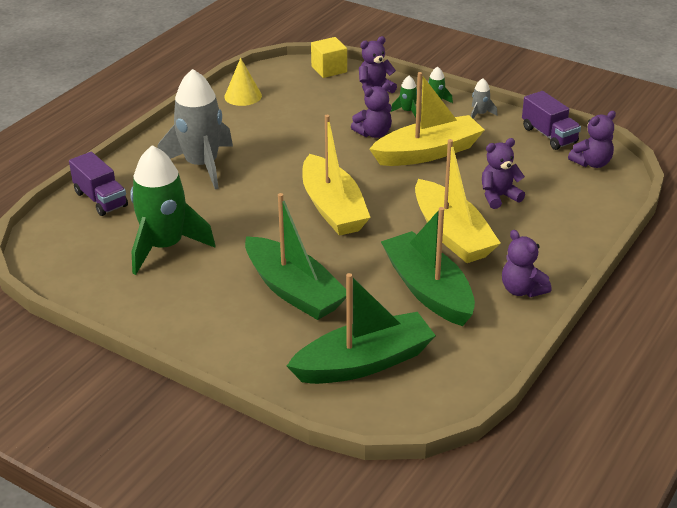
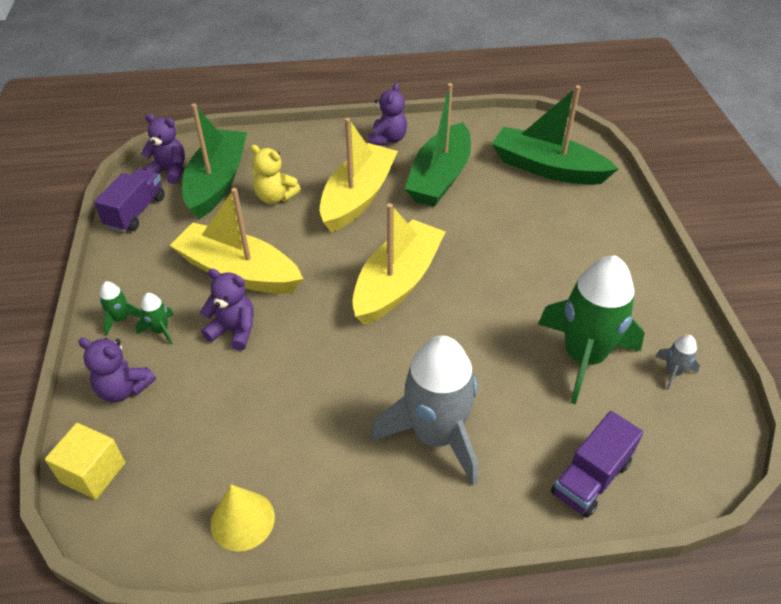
camera: 130 degrees left, 10 degrees up
purple truck [69,152,128,216] -> purple truck turned 150 degrees counterclockwise [551,411,643,518]
green boat [245,193,346,320] -> green boat moved to [182,103,247,219]
grey rocket [471,78,498,119] -> grey rocket moved to [655,335,700,390]
purple teddy bear [482,138,525,209] -> yellow teddy bear [250,145,301,204]

